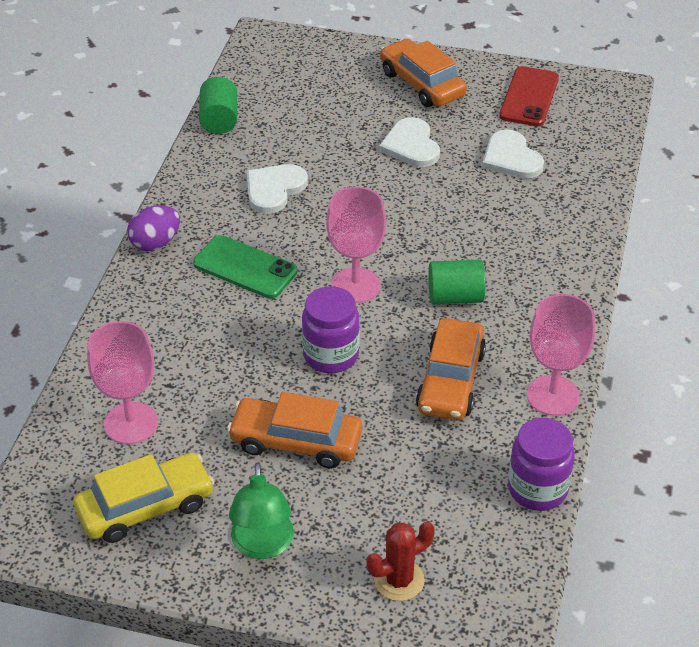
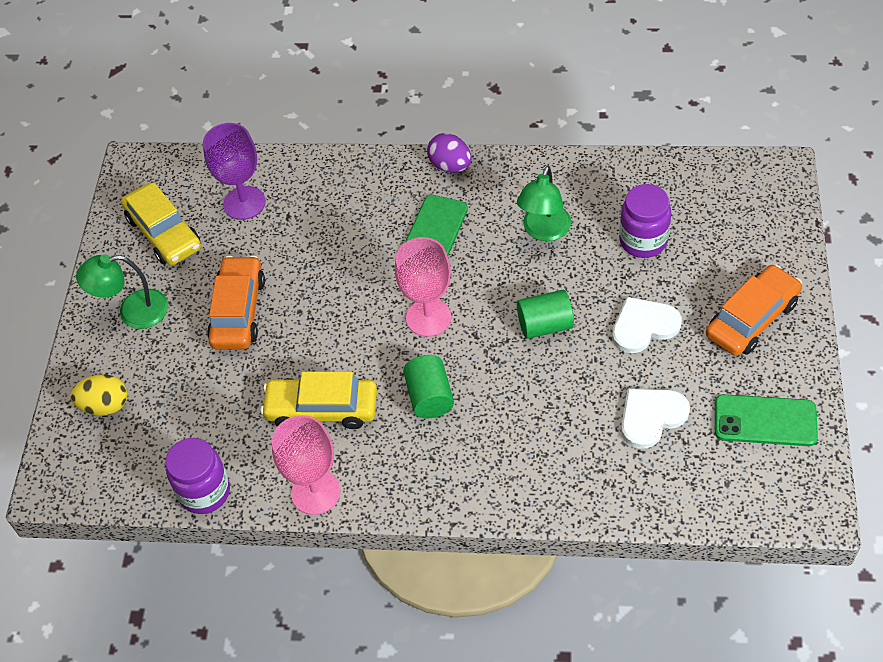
camera: 85 degrees right, 10 degrees up
pink goblet [87,321,158,444] -> purple goblet [203,123,266,220]
green cylinder [199,77,237,134] -> green cylinder moved to [517,290,574,339]
white heart [247,164,308,214] -> green lamp [517,166,571,241]
purple jar [302,286,360,373] -> purple jar moved to [619,184,671,258]
red cactus [367,522,435,601] -> yellow egg [71,374,127,416]
orange car [416,318,486,421] -> yellow car [260,371,377,429]
red phone [499,66,559,126] -> green phone [715,394,818,446]

